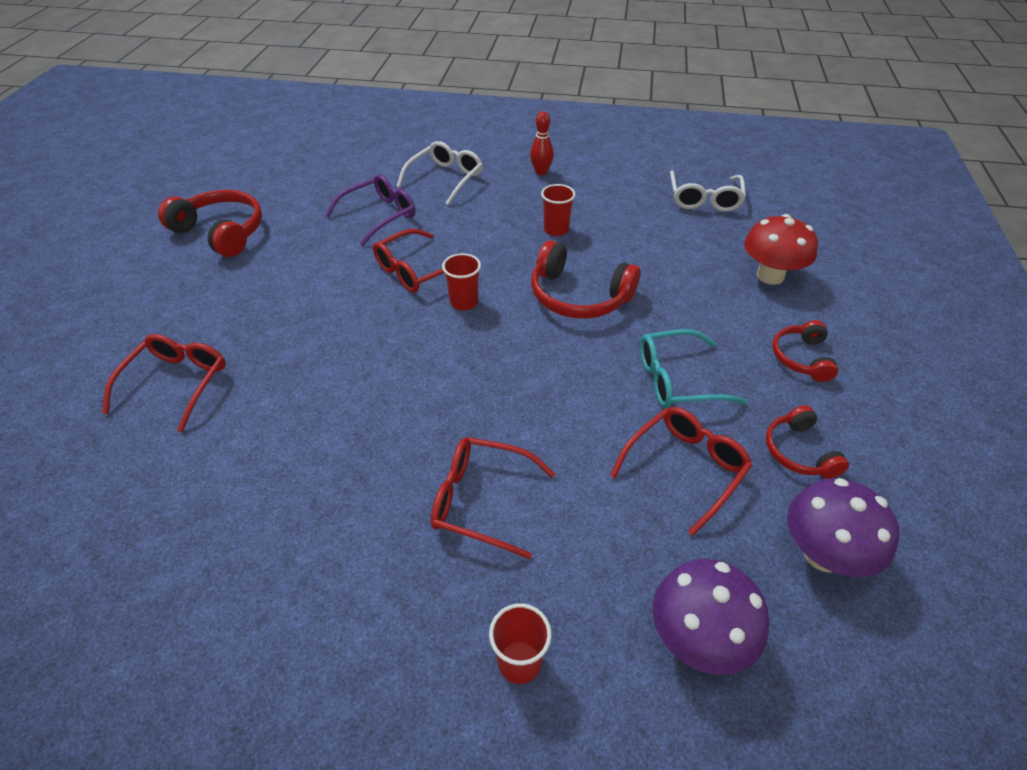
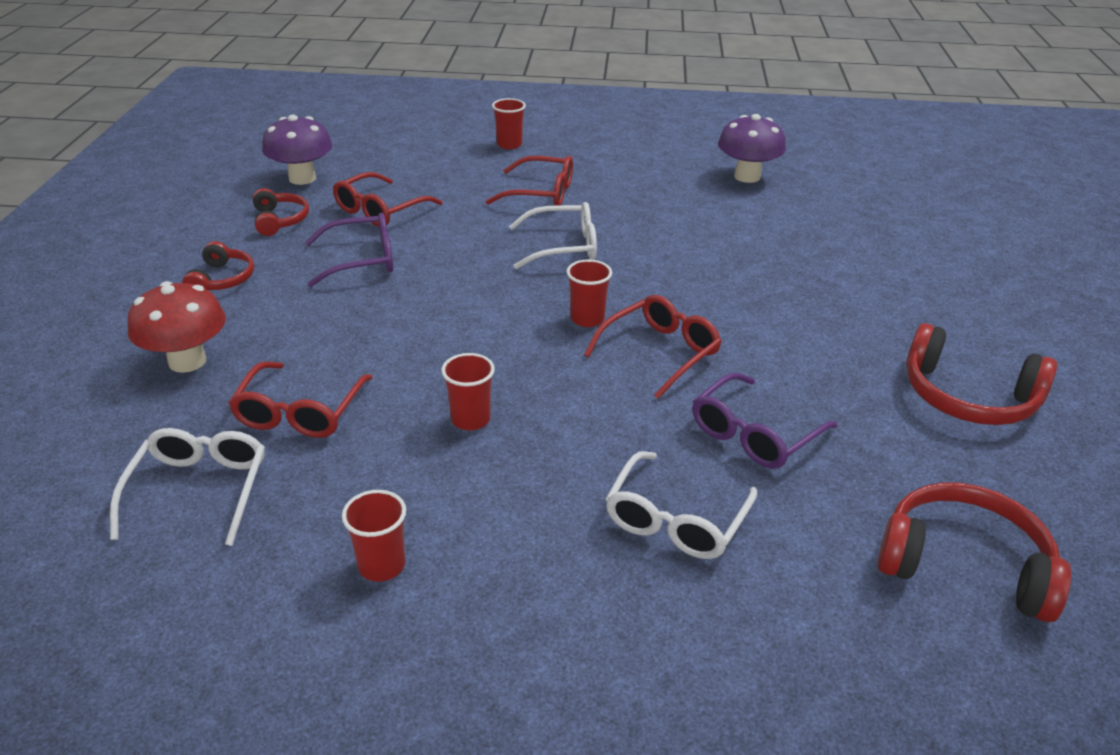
camera: 175 degrees right, 10 degrees down
red glasses [102,334,226,432] -> red glasses moved to [228,362,373,438]
red bowling pin [530,111,554,175] -> none
red headphones [531,240,641,319] -> red headphones moved to [877,482,1071,622]
turquoise glasses [640,329,748,409] -> purple glasses [305,213,393,287]
purple mushroom [653,559,769,675] -> purple mushroom moved to [718,114,786,183]
none -> red cup [342,490,406,582]
none -> white glasses [509,202,597,269]

